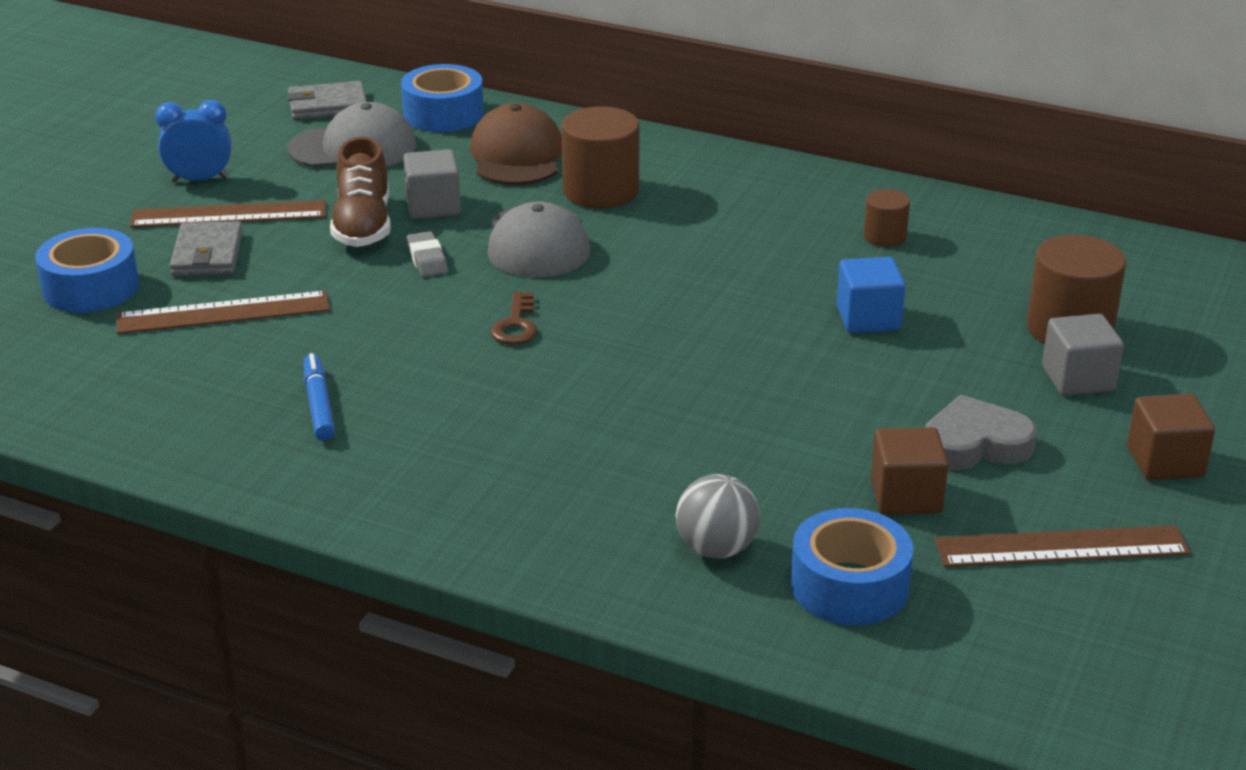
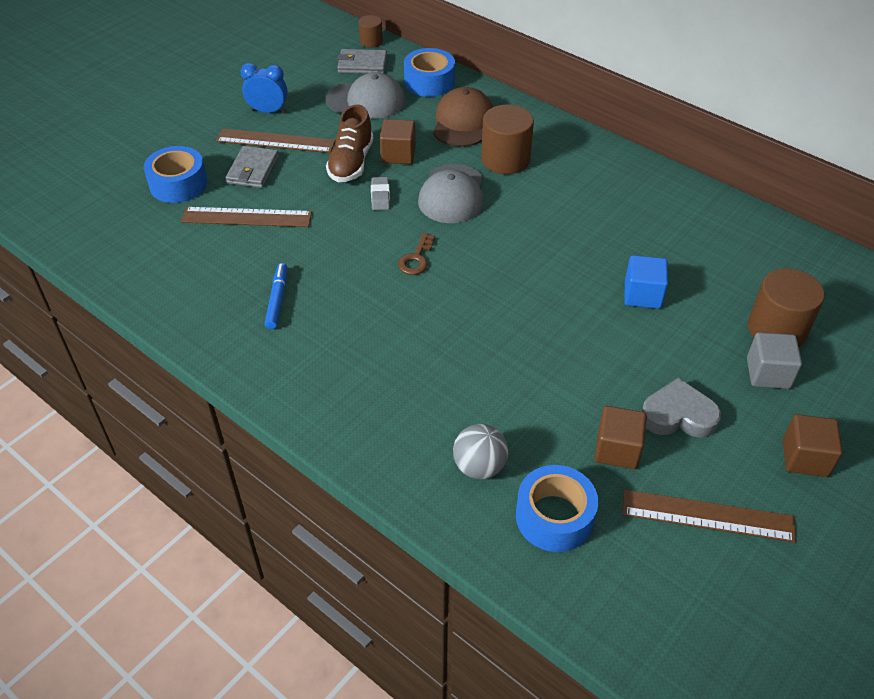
camera: 15 degrees right, 15 degrees up
grey cube [403,149,461,219] -> brown cube [380,119,416,164]
brown cylinder [863,189,910,247] -> brown cylinder moved to [358,15,383,48]

